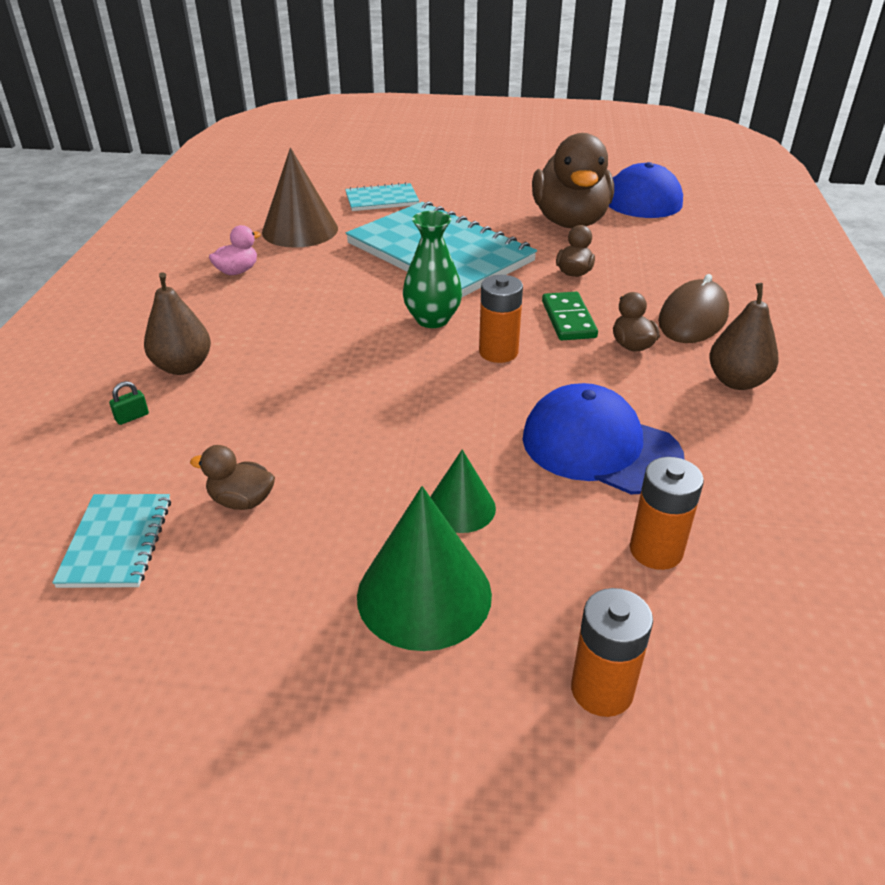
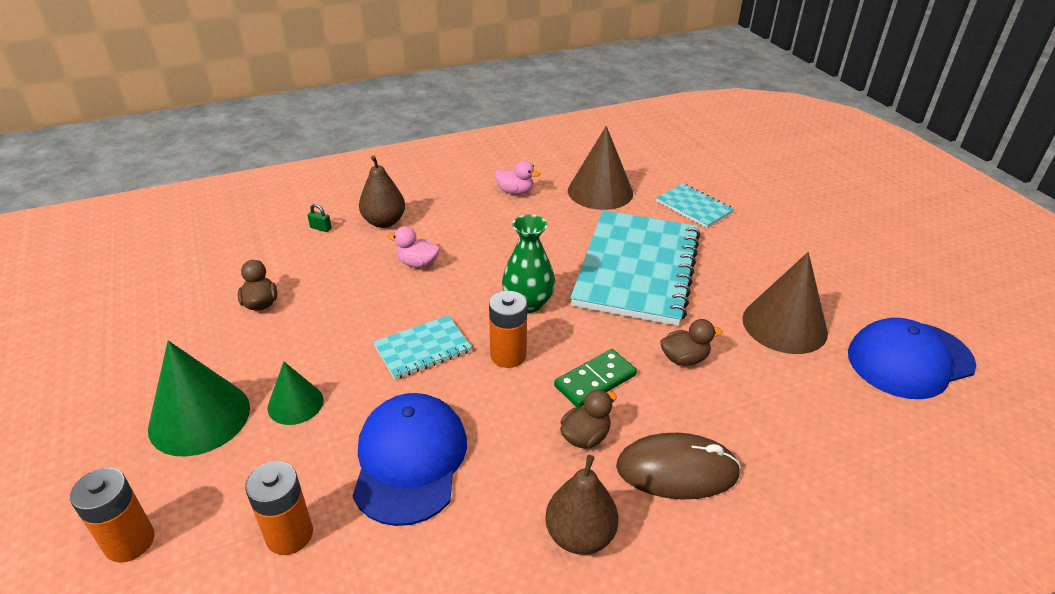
camera: 60 degrees right, 0 degrees up
turquoise notebook [52,494,171,588] -> turquoise notebook moved to [373,315,472,380]
brown duck [532,133,614,228] -> brown cone [742,252,828,354]
none -> pink duck [388,226,440,268]

